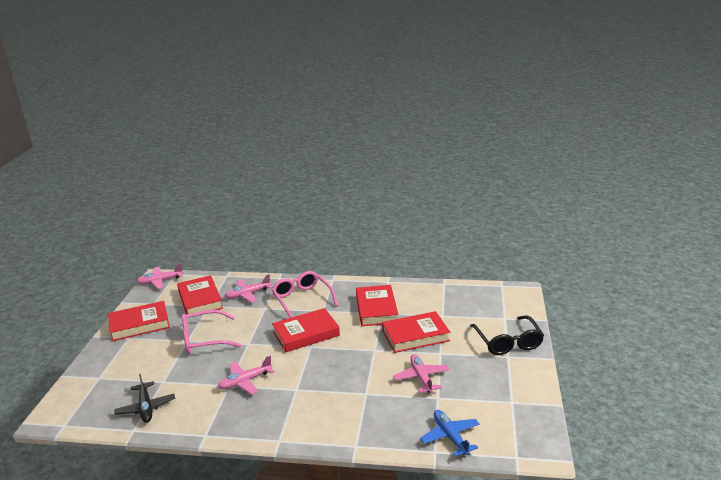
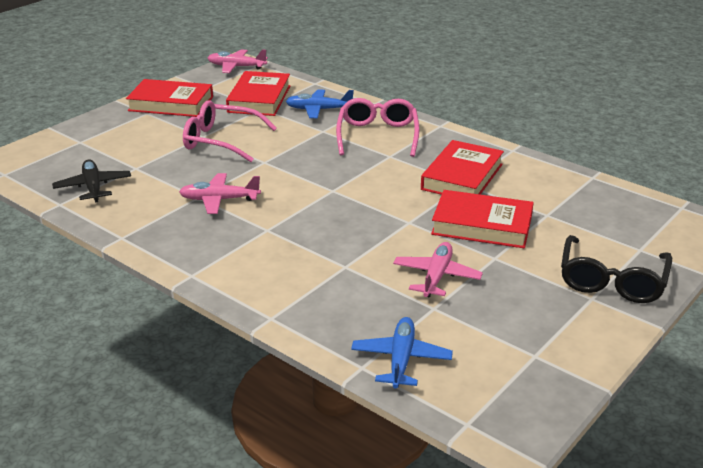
camera: 30 degrees right, 5 degrees up
black plane [114,374,175,423] -> black plane turned 150 degrees clockwise [52,160,131,203]
pink plane [225,274,272,303] -> blue plane [286,89,354,118]
red book [272,308,340,352] -> none

